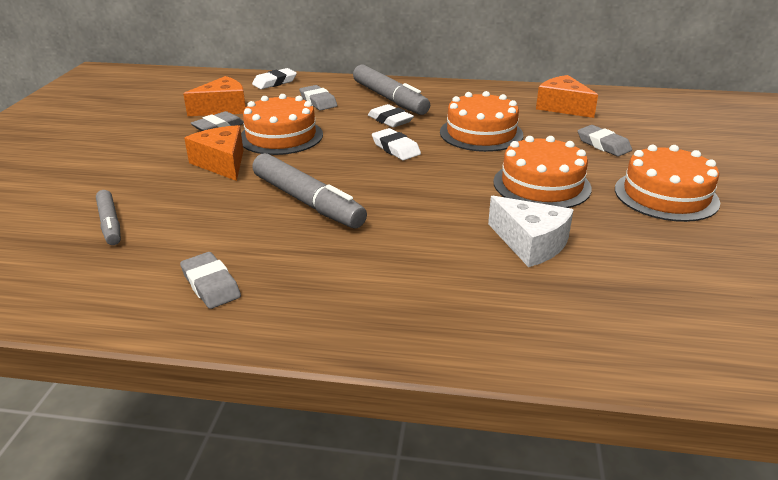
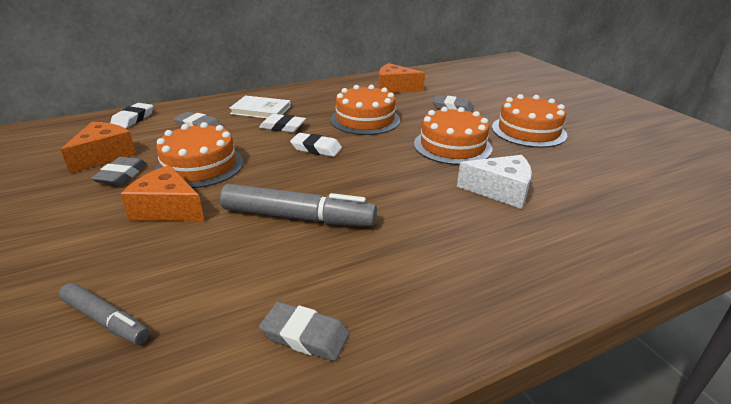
camera: 35 degrees left, 0 degrees up
grey marker [353,65,430,115] -> white book [229,95,291,119]

